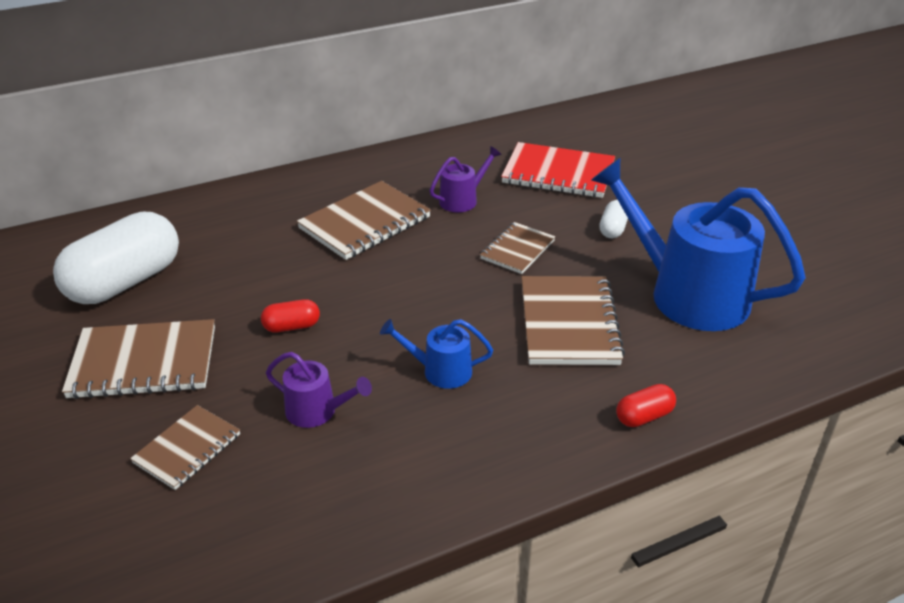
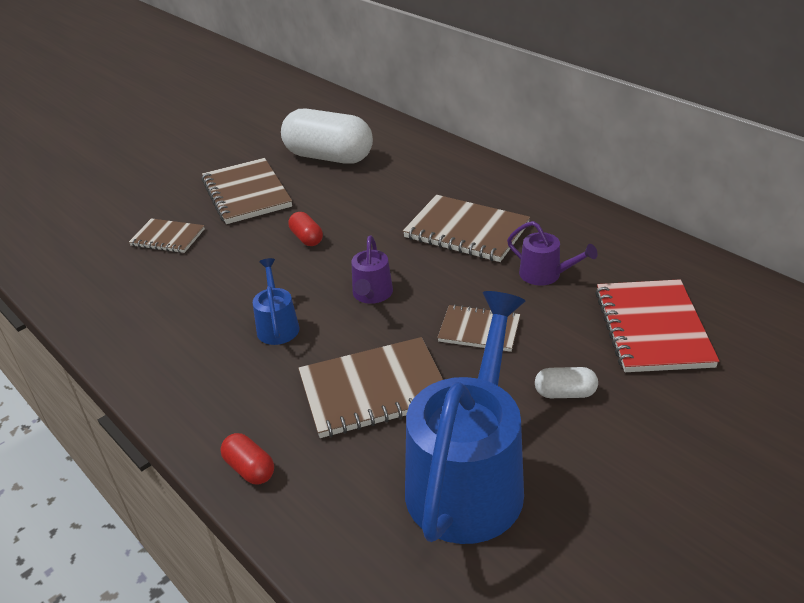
camera: 75 degrees right, 0 degrees up
purple watering can [266,352,372,428] -> purple watering can moved to [352,236,393,304]

